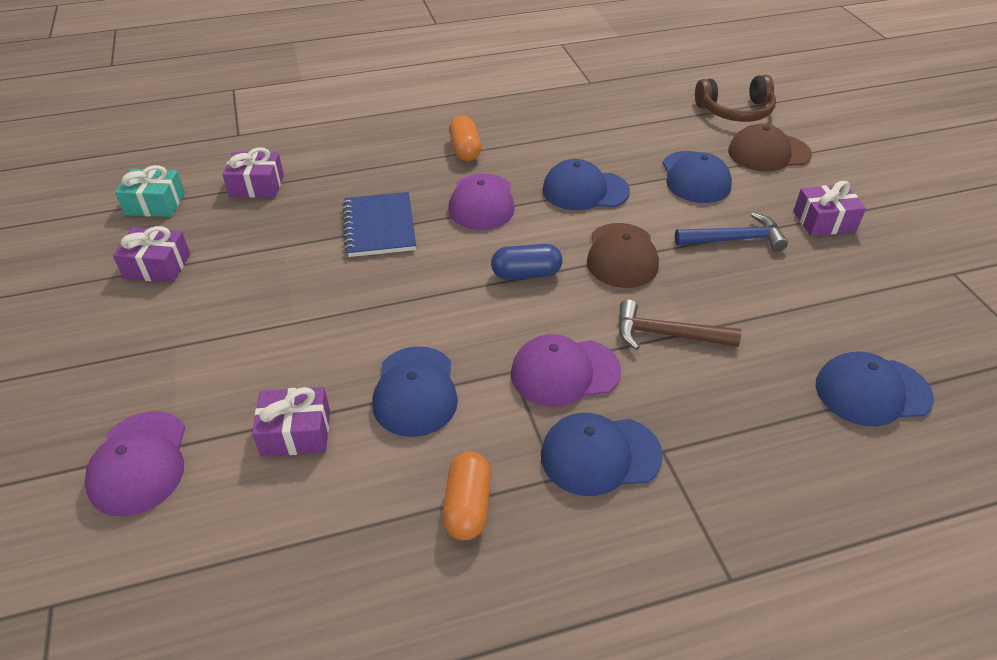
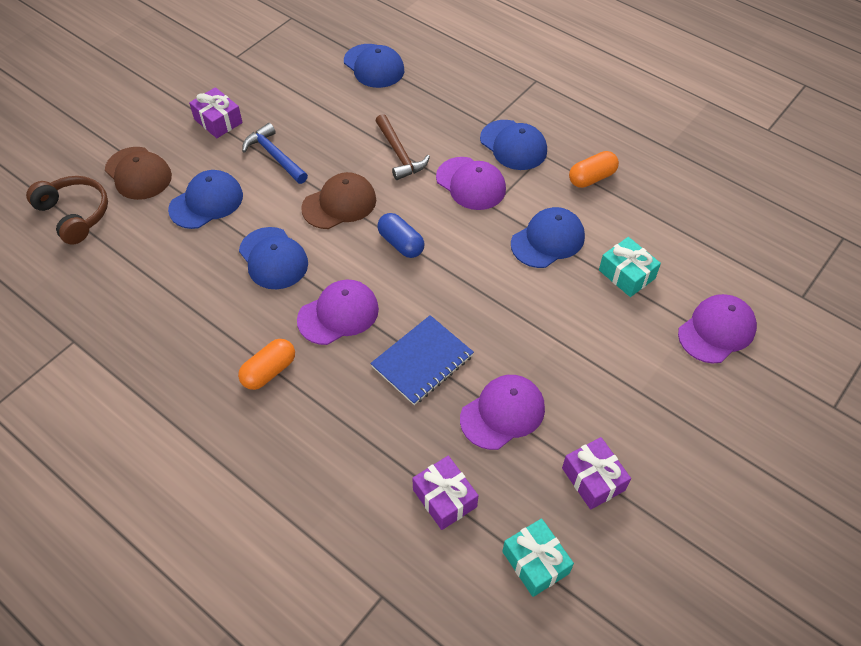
camera: 125 degrees left, 10 degrees up
purple gift [252,387,330,456] -> turquoise gift [599,237,661,297]
none -> purple cap [460,375,545,450]

